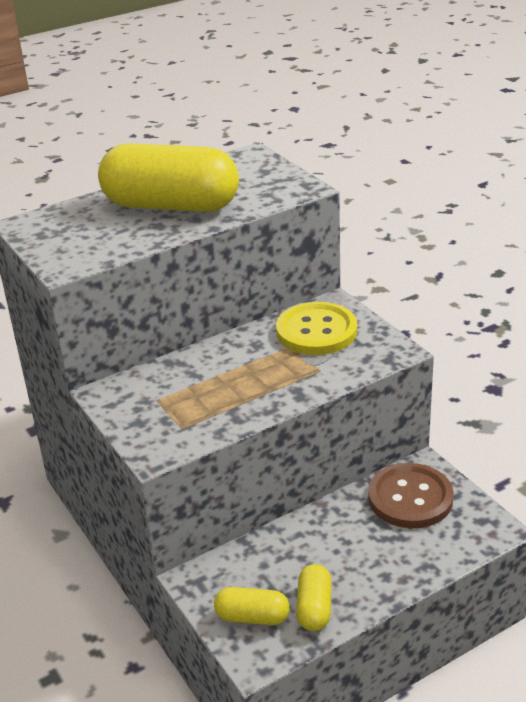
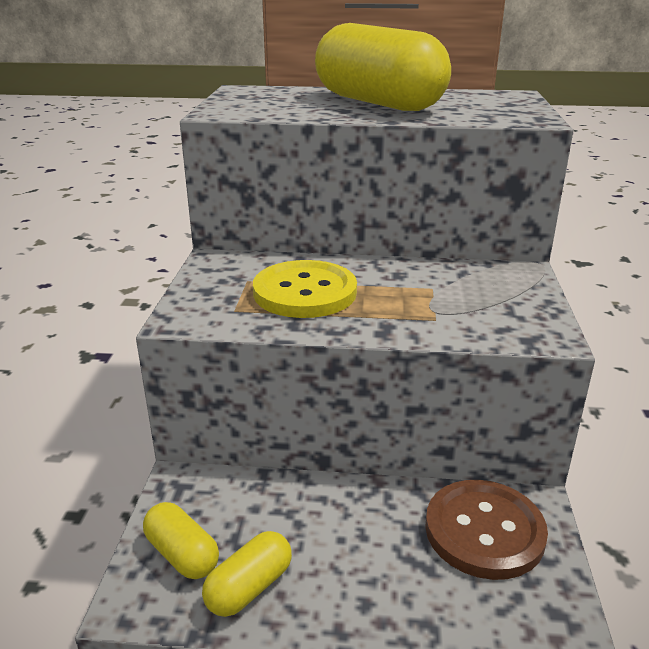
camera: 35 degrees right, 5 degrees down
yellow button [276,302,357,355] -> yellow button moved to [253,260,357,318]

